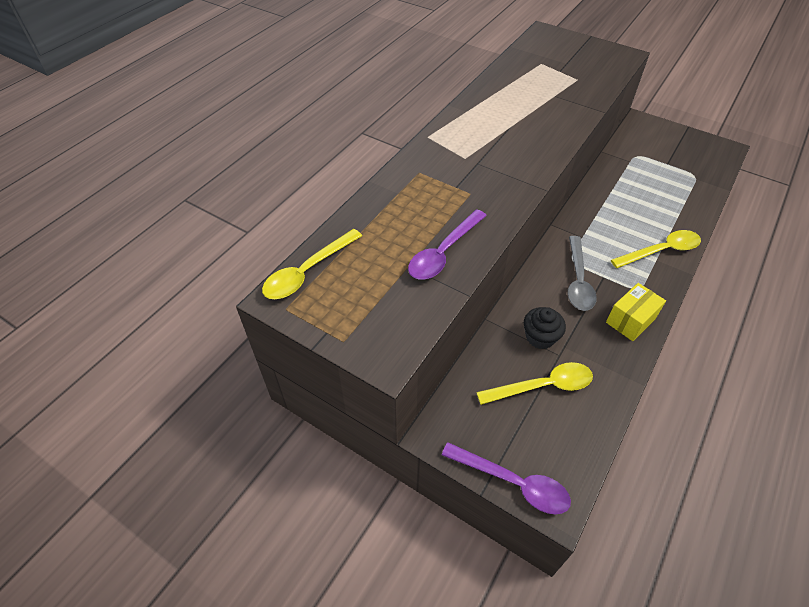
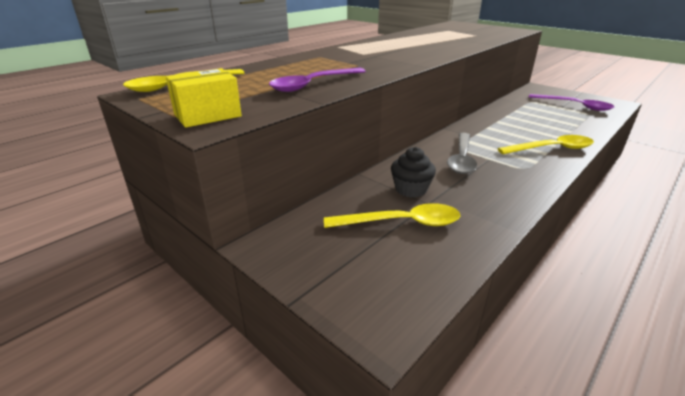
camera: 10 degrees right, 20 degrees down
purple spoon [442,442,571,515] -> purple spoon moved to [529,94,614,111]
yellow box [606,283,666,341] -> yellow box moved to [166,68,242,128]

